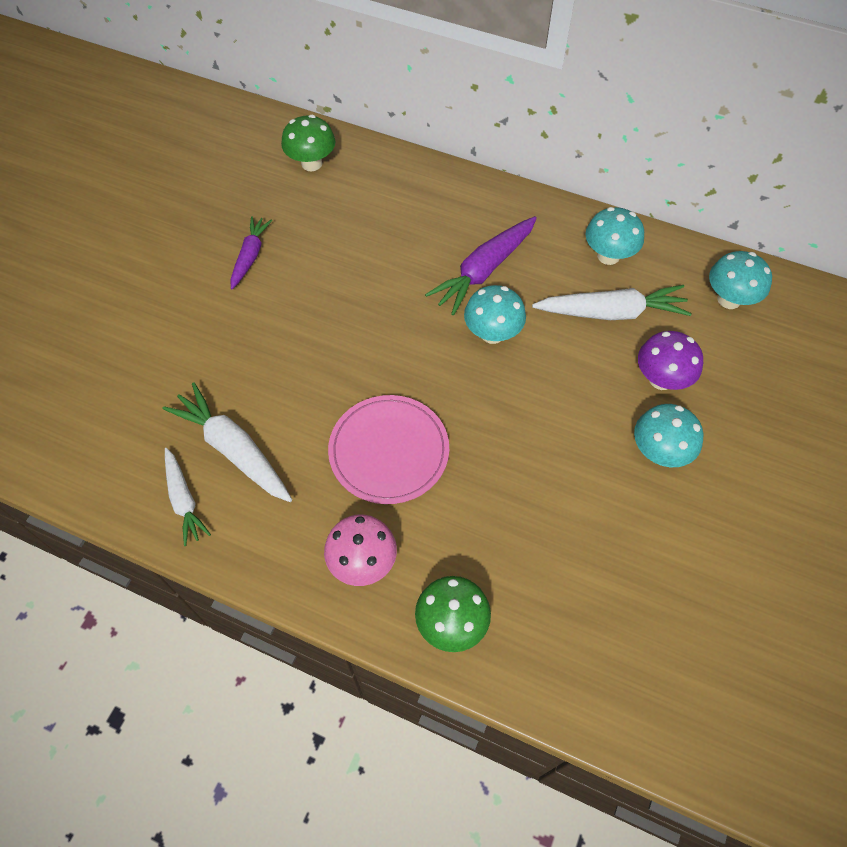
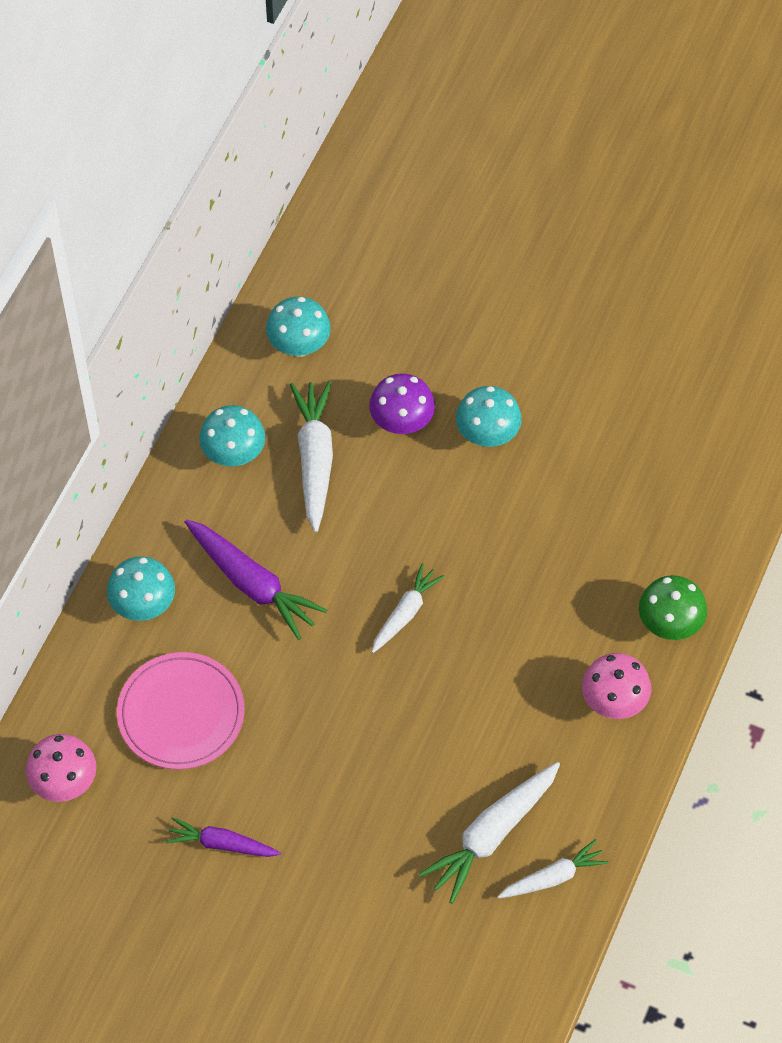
camera: 90 degrees left, 0 degrees up
green mushroom [281,115,336,171] -> pink mushroom [26,734,97,802]
pink plate [328,395,449,504] -> pink plate moved to [117,652,244,770]
turquoise mushroom [464,285,526,344] -> turquoise mushroom moved to [107,556,175,621]
none -> white carrot [372,563,444,653]

